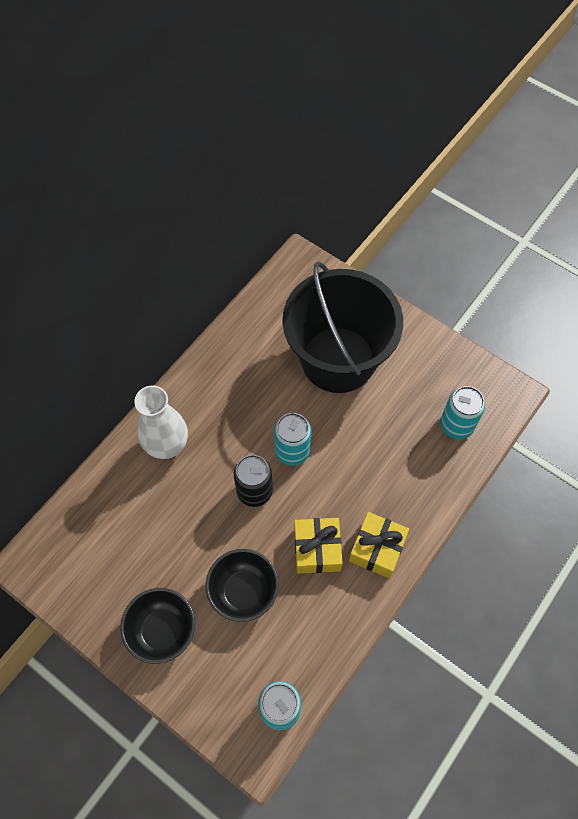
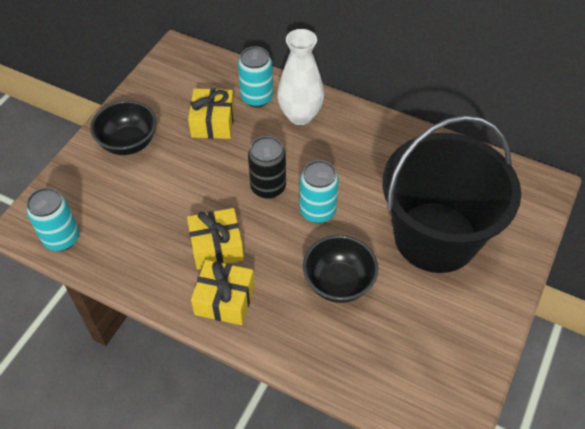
camera: 80 degrees right, 10 degrees down
black bowl [206,549,279,622] -> black bowl moved to [303,235,378,303]
turquoise can [440,386,485,439] -> turquoise can moved to [238,46,273,107]
none -> yellow gift [188,88,235,139]

